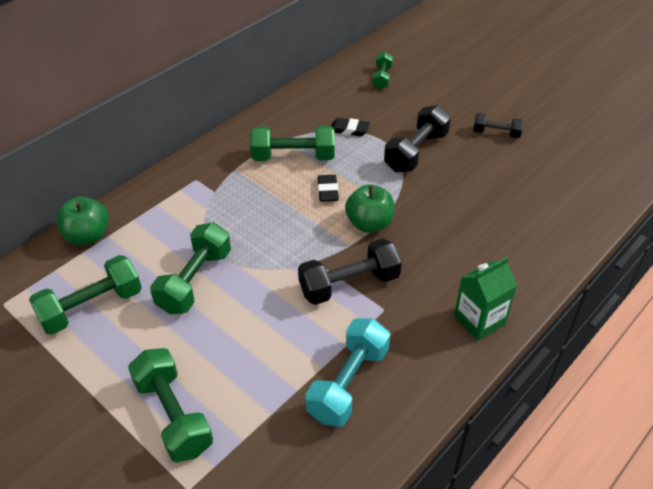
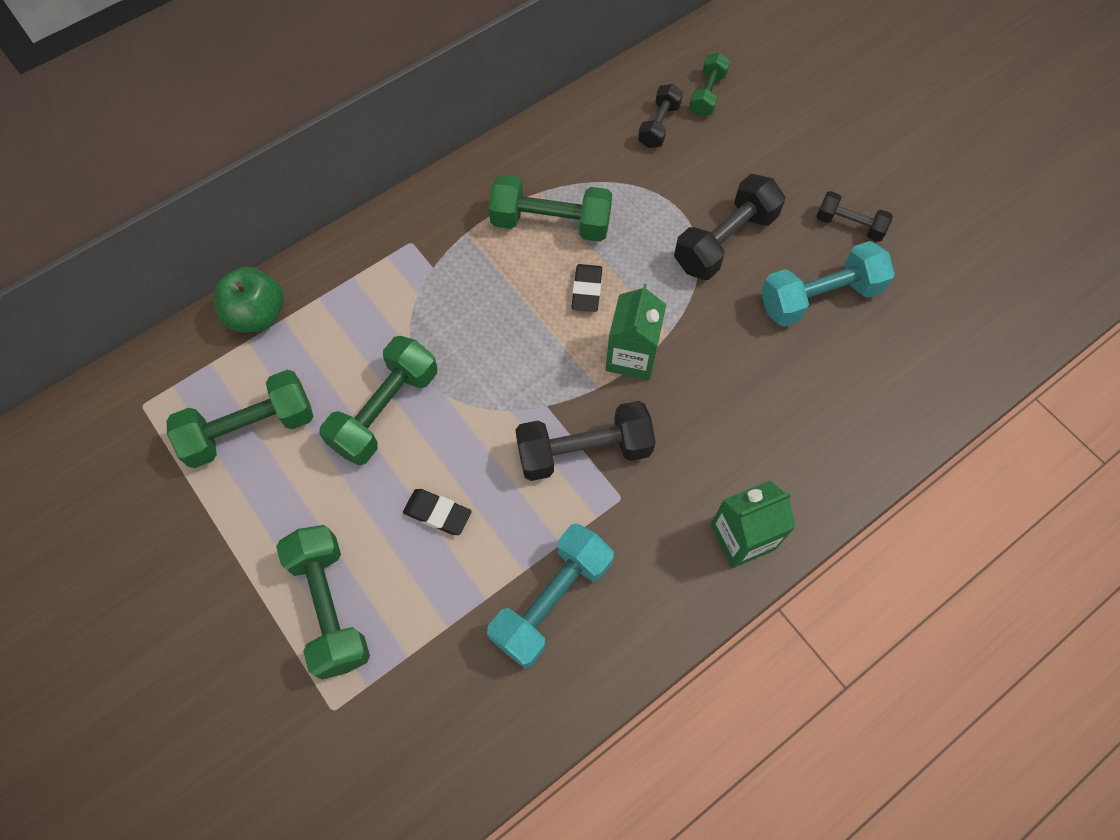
camera: 10 degrees right, 20 degrees up
black eraser [331,118,370,136] -> black eraser moved to [403,489,471,535]
green apple [345,184,395,232] -> green carton [606,284,667,380]
none -> black dumbbell [638,84,683,148]
none -> turquoise dumbbell [761,241,895,327]

